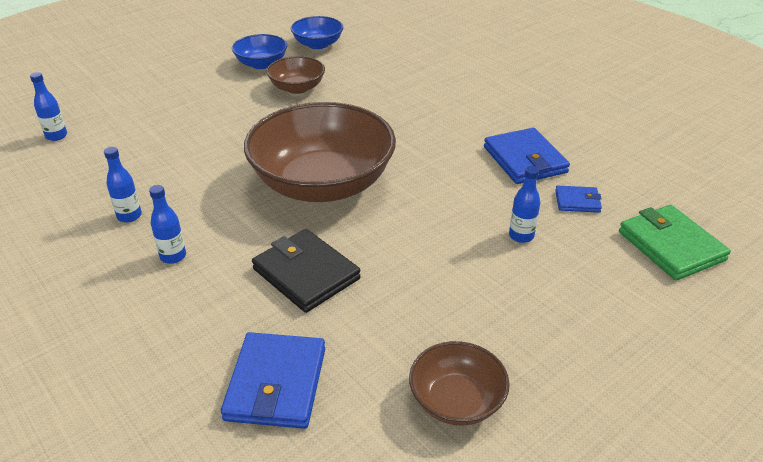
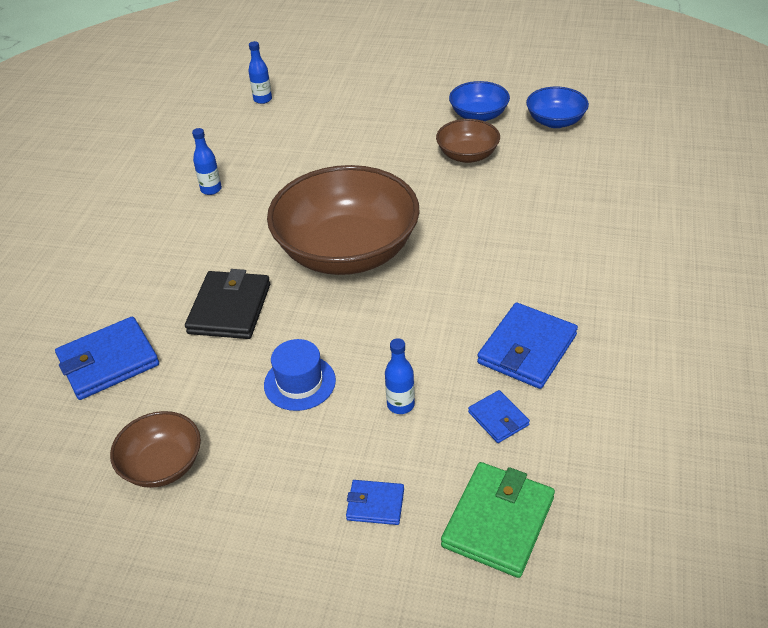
camera: 55 degrees right, 5 degrees up
blue bottle [149,185,186,264] -> none
none -> blue hat [264,339,336,411]
none -> blue wallet [346,480,404,525]

